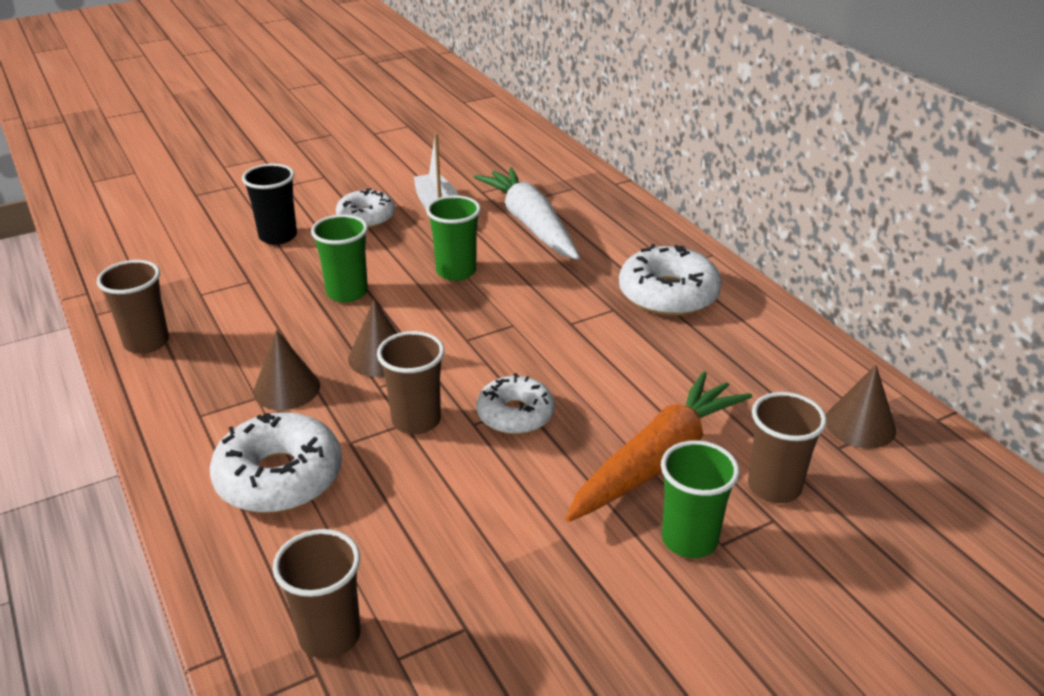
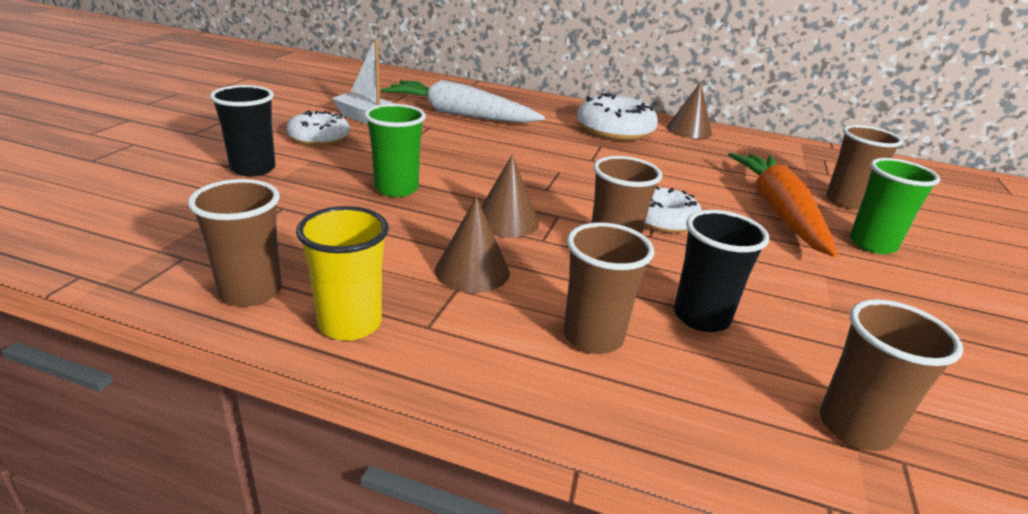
camera: 45 degrees left, 5 degrees down
white donut [210,412,342,513] -> brown cup [564,222,654,354]
green cup [426,195,481,281] -> none
brown cone [826,365,896,448] -> brown cone moved to [667,82,712,139]
none -> yellow cup [296,206,389,341]
none -> black cup [674,210,769,332]

